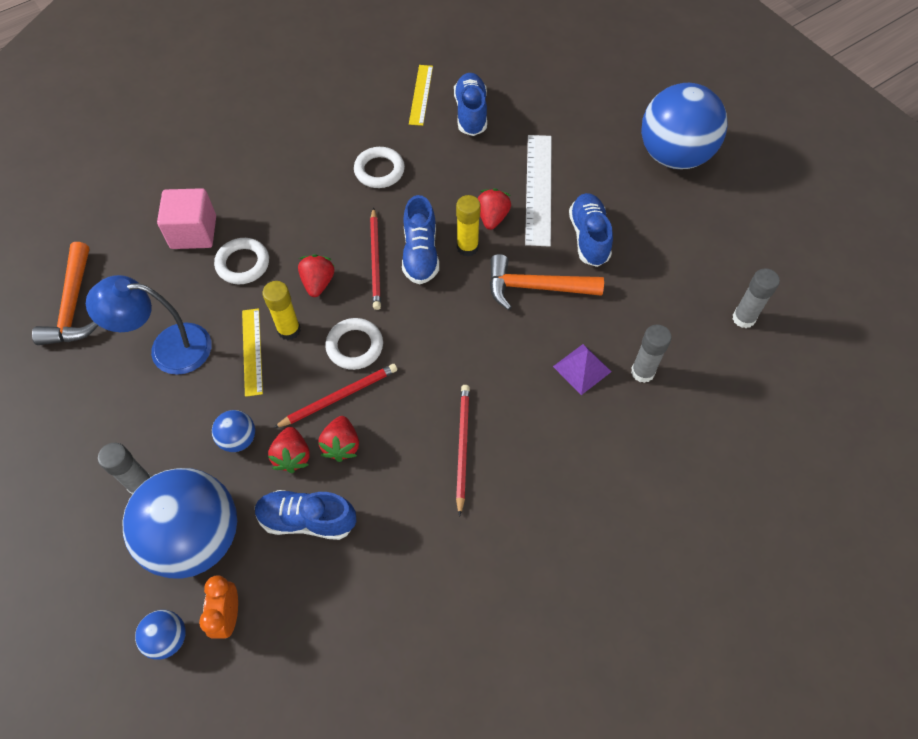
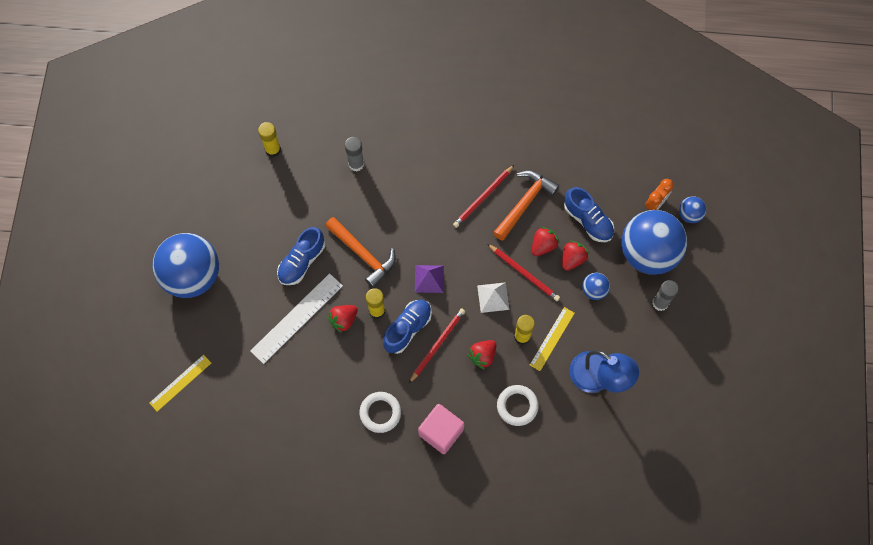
camera: 140 degrees left, 10 degrees up
orange hammer [32,242,99,345] -> orange hammer moved to [493,170,559,241]
pink cube [157,188,216,249] -> pink cube moved to [418,404,464,454]
red pencil [274,364,397,428] -> red pencil turned 150 degrees counterclockwise [488,244,560,301]
white ring [325,318,383,370] -> white pyramid [477,282,510,313]
yellow ruler [409,65,433,126] -> yellow ruler moved to [149,355,211,412]
blue shoe [454,73,487,136] -> none
purple pyramid [553,344,611,395] -> purple pyramid moved to [415,265,444,293]
grey glue stick [733,268,780,328] -> yellow glue stick [258,122,281,157]

